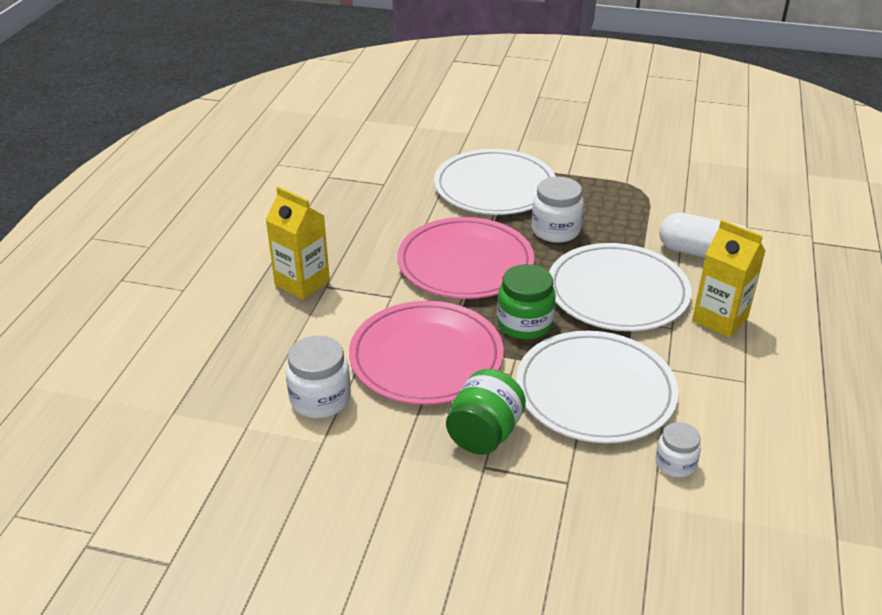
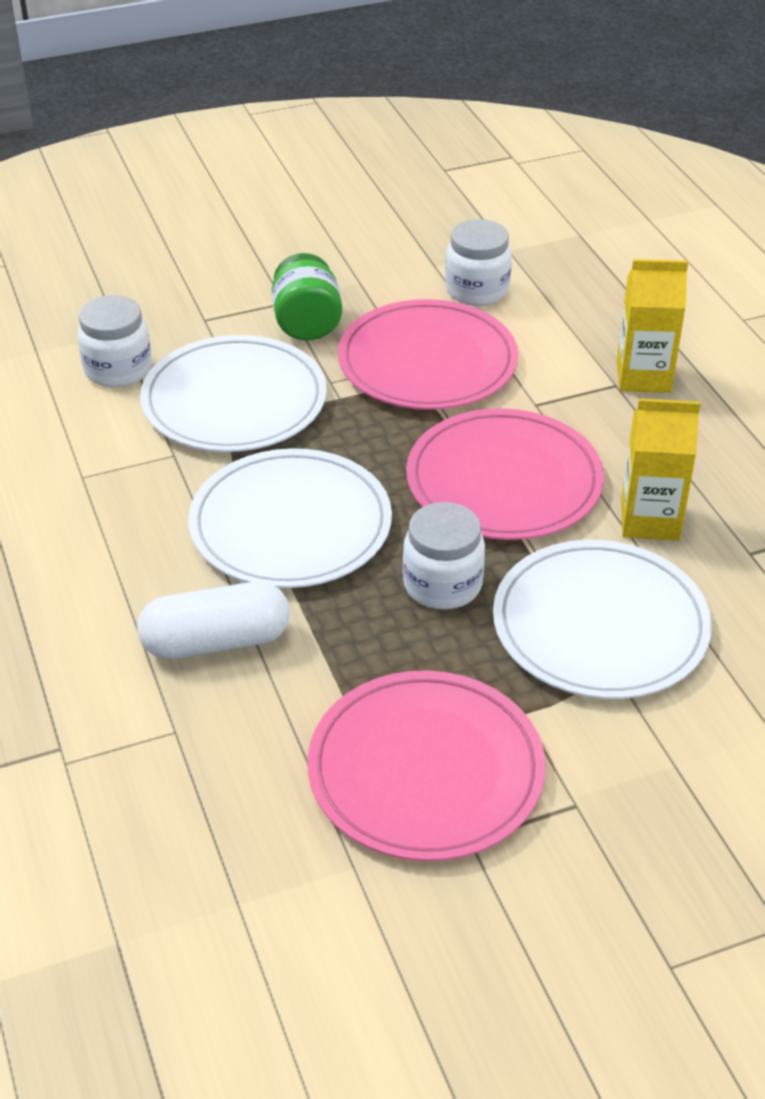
camera: 145 degrees right, 5 degrees up
green jar [497,264,555,340] -> none
white jar [655,422,701,478] -> white jar [78,295,152,388], size x1.60
yellow carton [692,220,766,338] -> yellow carton moved to [621,398,701,541]
none -> pink plate [307,670,546,861]

